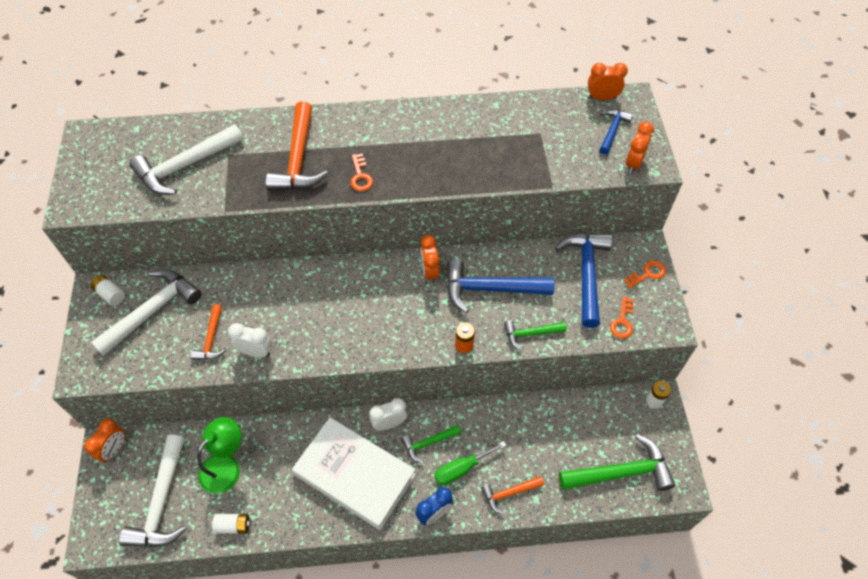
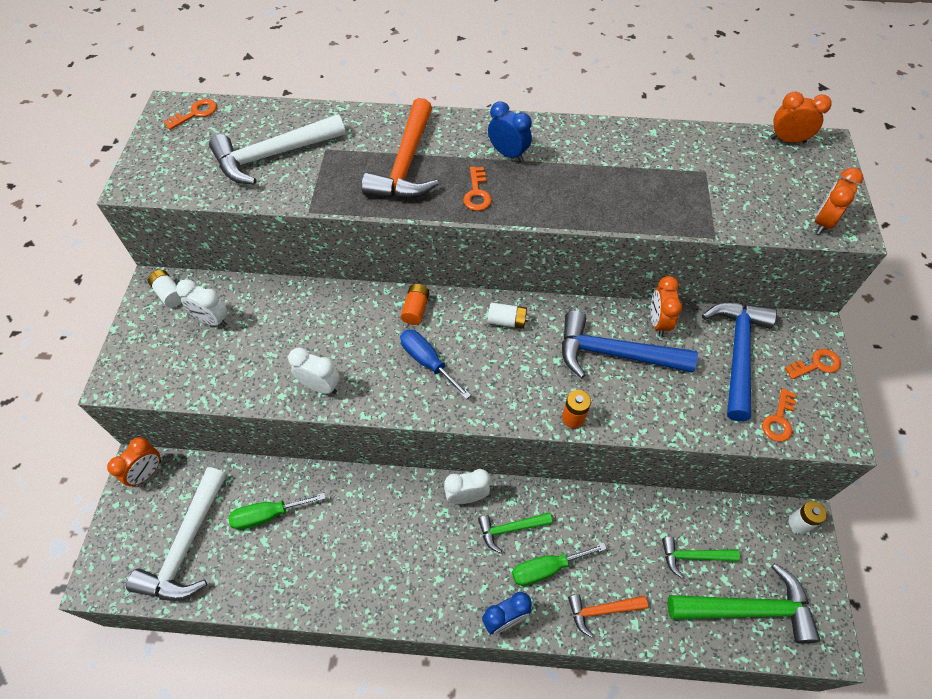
camera: 10 degrees right, 0 degrees up
white hammer [91,269,202,356] -> white clock [176,279,228,327]
orange hammer [191,304,226,360] -> none
green lamp [197,417,241,494] -> green screwdriver [229,493,326,530]
white battery [212,514,251,533] -> white battery moved to [488,302,529,329]
white book [292,417,416,530] -> none
orange clock [421,235,440,284] -> orange clock moved to [651,276,682,337]
green hammer [504,321,567,350] -> green hammer moved to [662,537,740,578]
blue hammer [600,109,633,154] -> none
none -> orange key [164,99,217,130]
none -> blue screwdriver [400,330,471,399]
none -> orange battery [401,284,429,325]
none -> blue clock [488,101,532,162]

